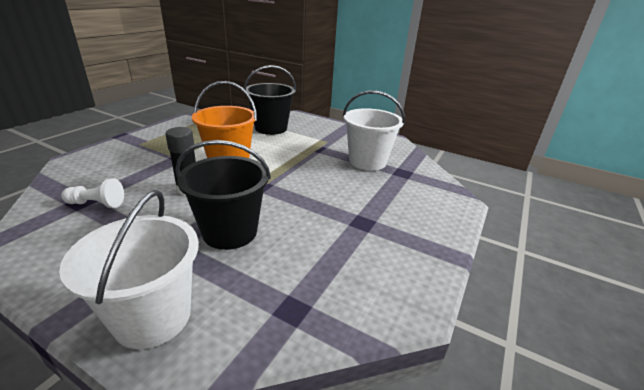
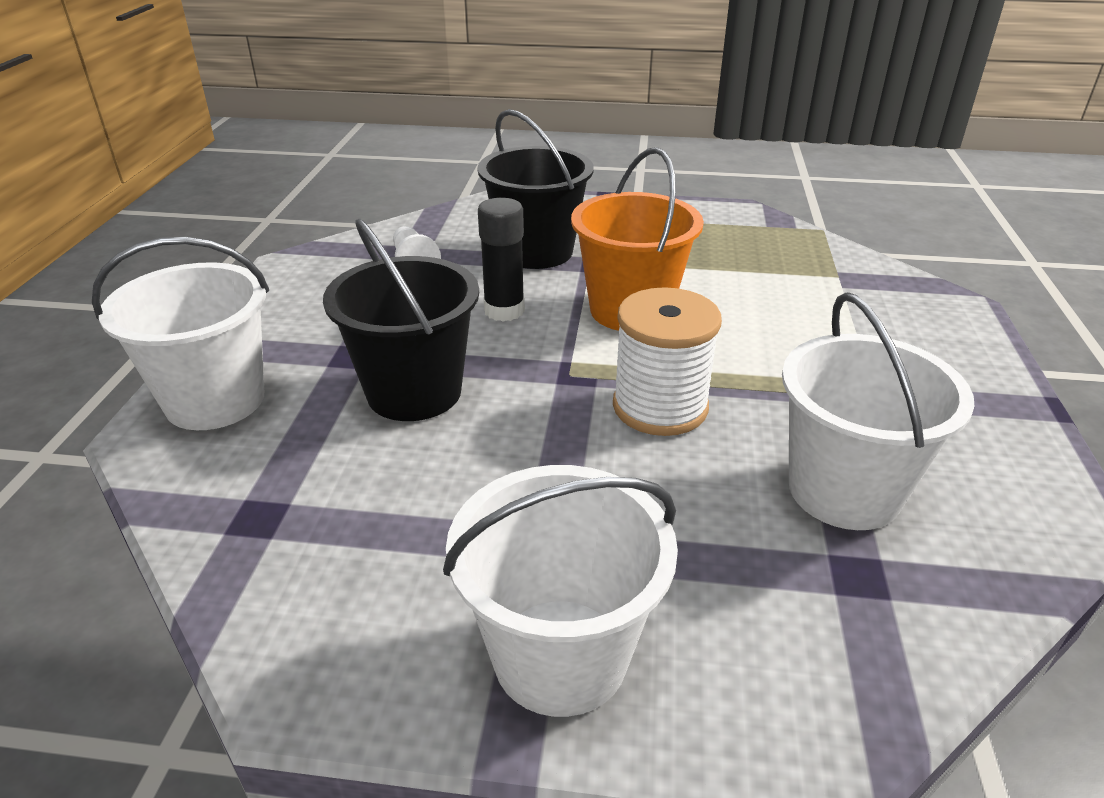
camera: 70 degrees right, 5 degrees up
black bucket [244,65,296,135] -> black bucket moved to [477,109,594,269]
none -> white bucket [443,465,678,717]
none -> white spool [613,287,722,436]

